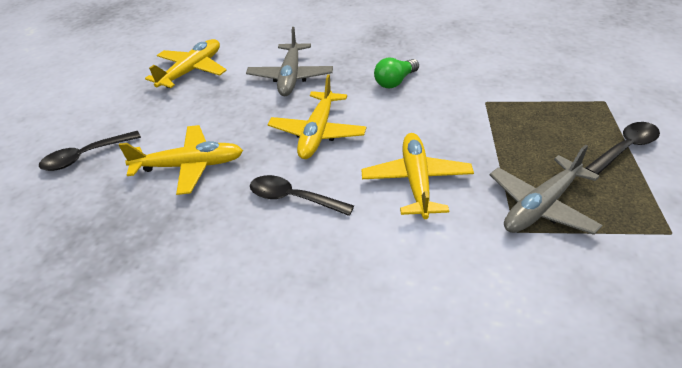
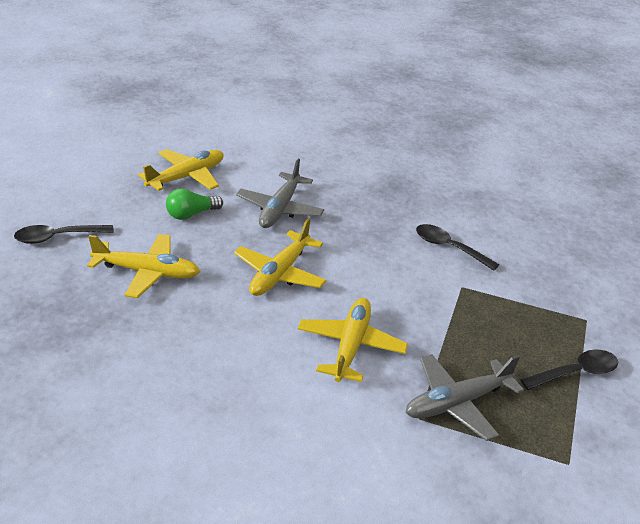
camera: 10 degrees right, 5 degrees down
black spoon [250,175,354,216] -> black spoon moved to [416,224,499,271]
green light bulb [374,58,419,88] -> green light bulb moved to [166,188,223,220]

